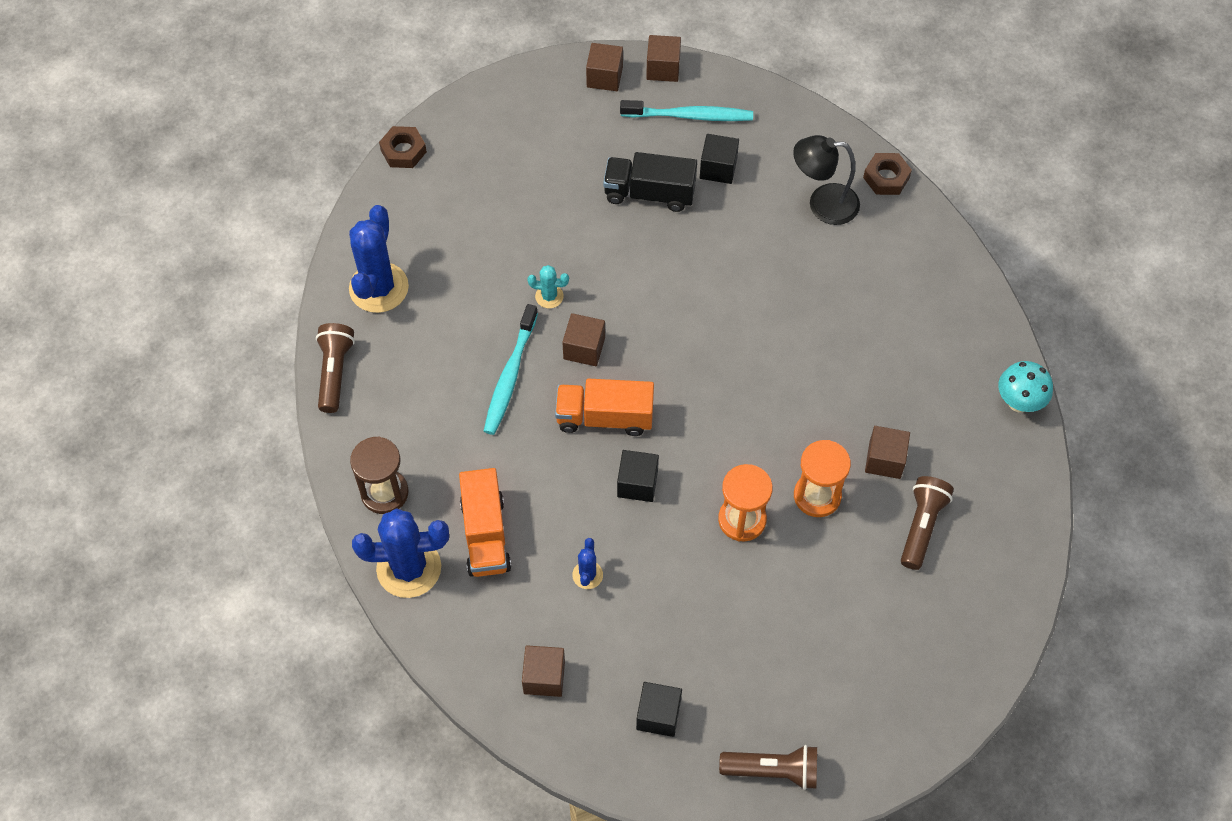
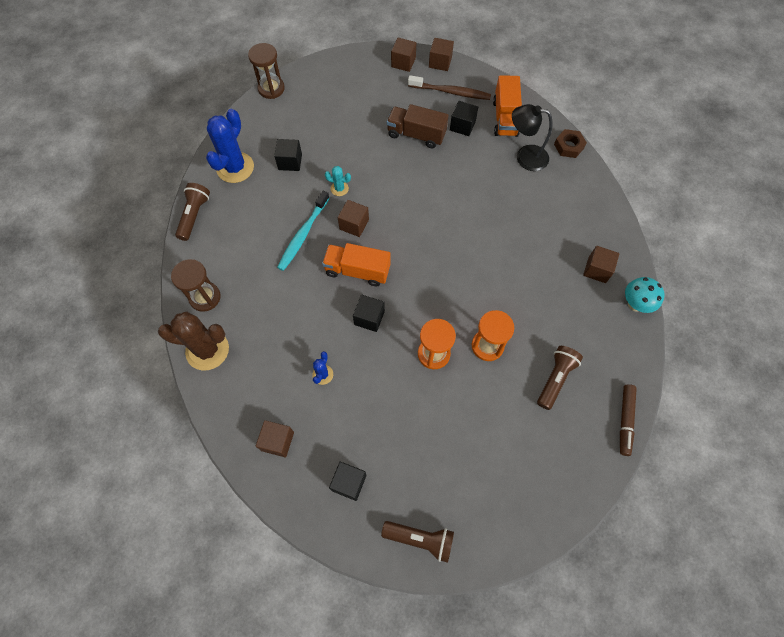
camera: 10 degrees right, 5 degrees up
blue cactus [352,508,449,598] -> brown cactus [158,311,229,371]
brown nut [379,126,427,168] -> brown hourglass [248,43,285,99]
orange truck [459,468,511,577] -> orange truck moved to [493,75,522,137]
black truck [603,152,697,212] -> brown truck [387,104,449,148]
turquoise toothbrush [620,100,753,121] -> brown toothbrush [408,75,491,100]
brown cube [865,426,910,479] -> brown cube moved to [583,246,620,283]
none -> black cube [274,139,302,171]
none -> brown marker [620,384,637,456]

